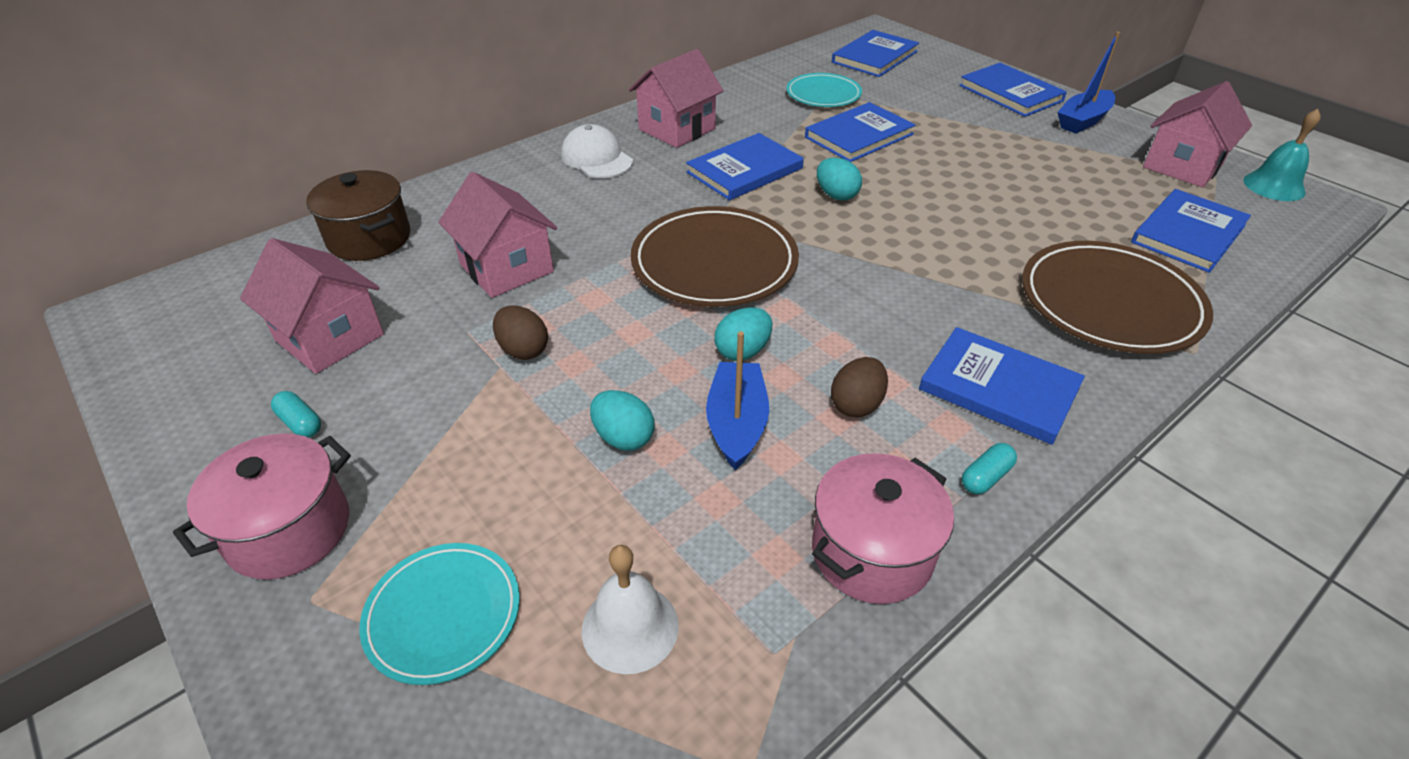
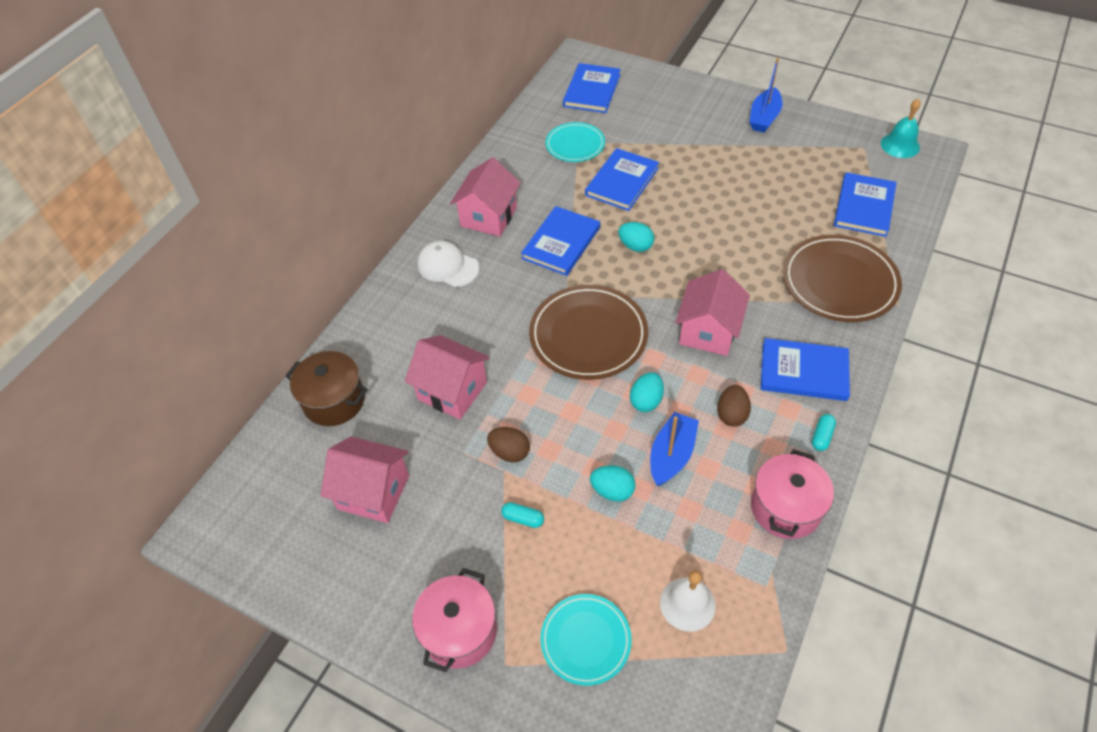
camera: 20 degrees left, 10 degrees up
turquoise capsule [271,391,321,438] -> turquoise capsule moved to [501,502,544,528]
blue boat [706,331,769,470] -> blue boat turned 45 degrees clockwise [650,412,699,486]
blue book [959,63,1067,117] -> none
pink house [1143,81,1252,187] -> pink house moved to [675,269,750,356]

